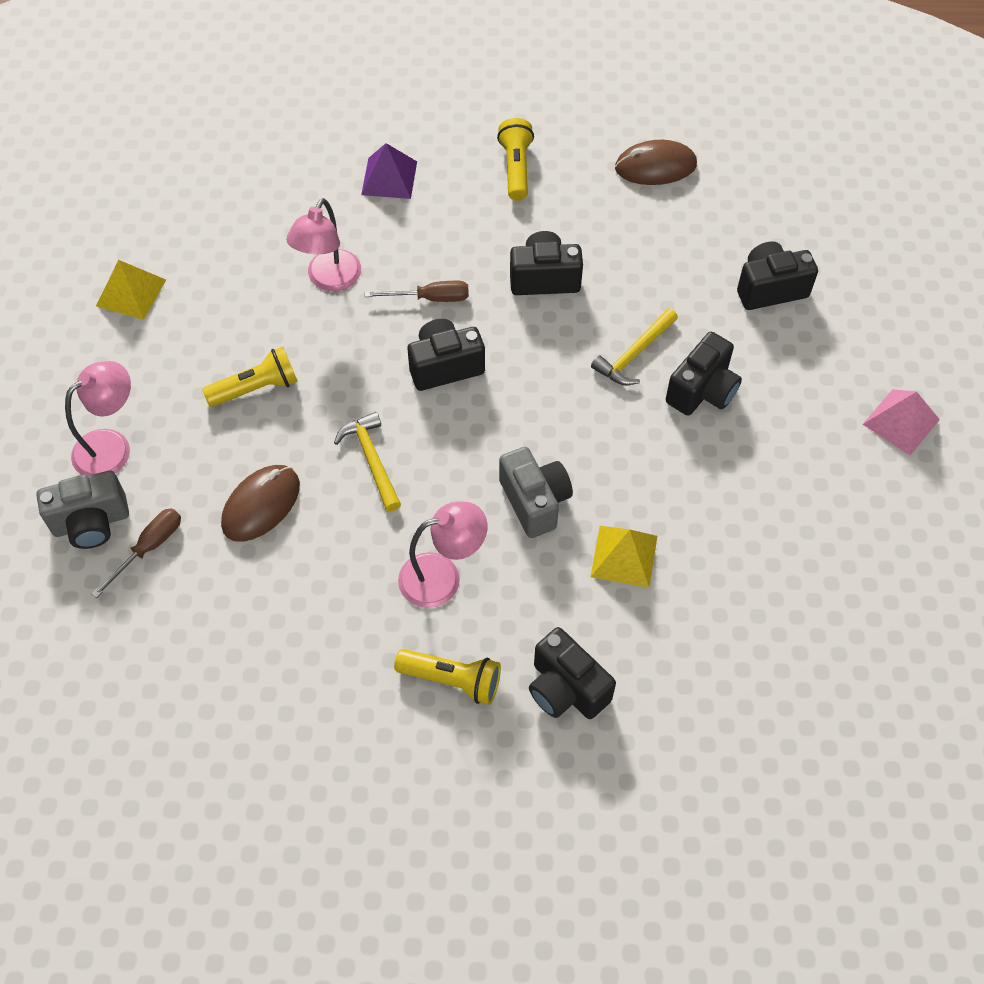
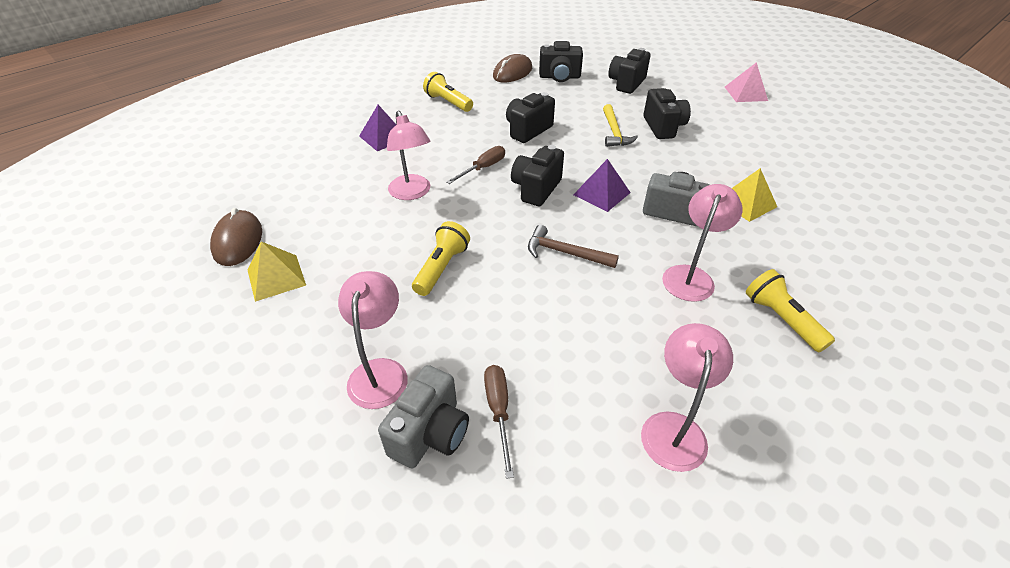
camera: 45 degrees left, 15 degrees down
brown mouse [221,465,300,542] -> brown mouse moved to [210,208,262,266]
yellow hammer [334,412,401,512] -> brown hammer [528,225,619,268]
yellow flashlight [394,649,501,705] -> yellow flashlight turned 90 degrees counterclockwise [746,269,835,352]
black camera [529,627,616,719] -> black camera moved to [539,41,583,82]
none -> purple pyramid [573,159,631,212]
none -> pink lamp [641,323,733,472]

